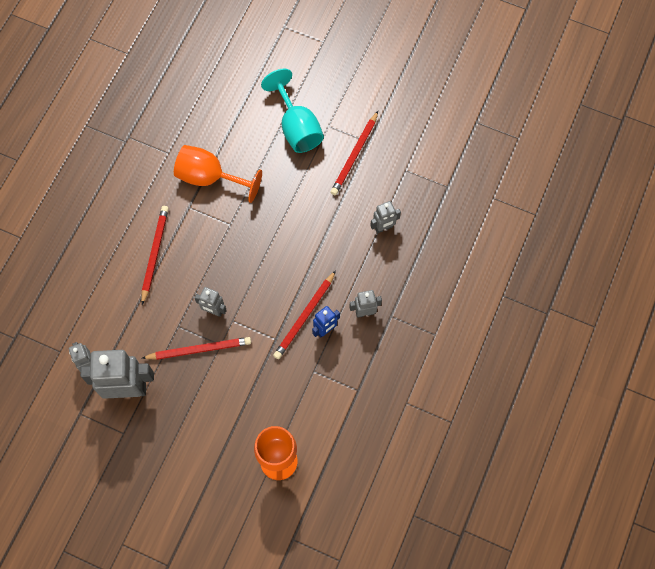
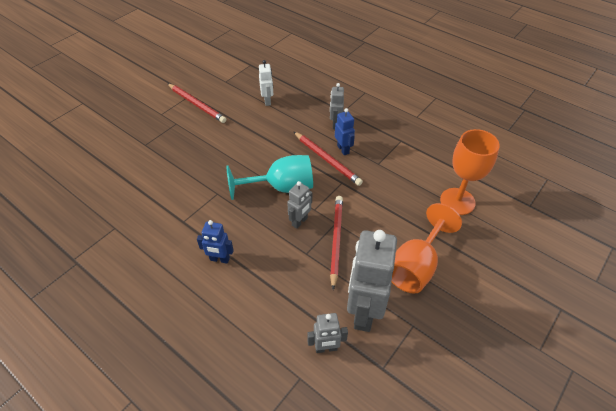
camera: 75 degrees left, 20 degrees down
red pencil [141,206,169,305] -> blue robot [197,220,234,264]
orange goblet [174,145,262,203] -> orange goblet moved to [392,203,462,294]
turquoise goblet [261,69,324,153] -> turquoise goblet moved to [227,155,313,200]
grey robot [370,201,401,234] -> white robot [259,60,273,106]

